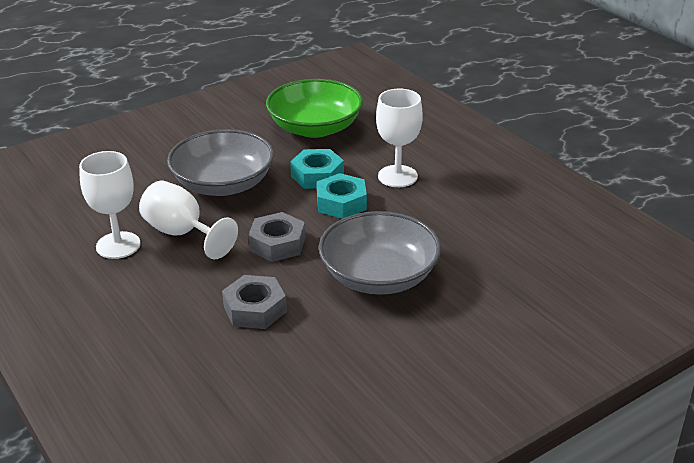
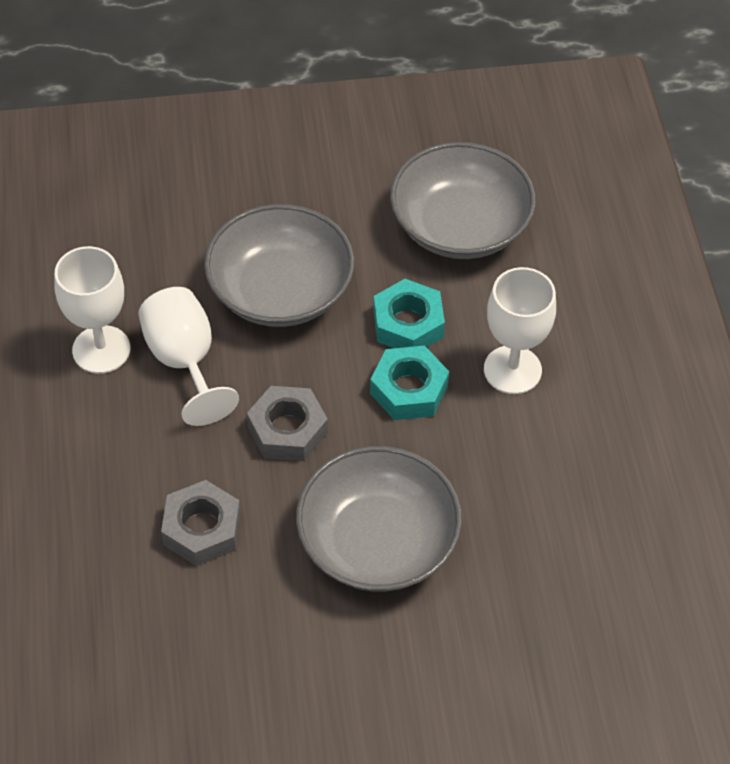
camera: 25 degrees right, 20 degrees up
green bowl [266,79,363,138] -> grey bowl [390,142,536,259]

